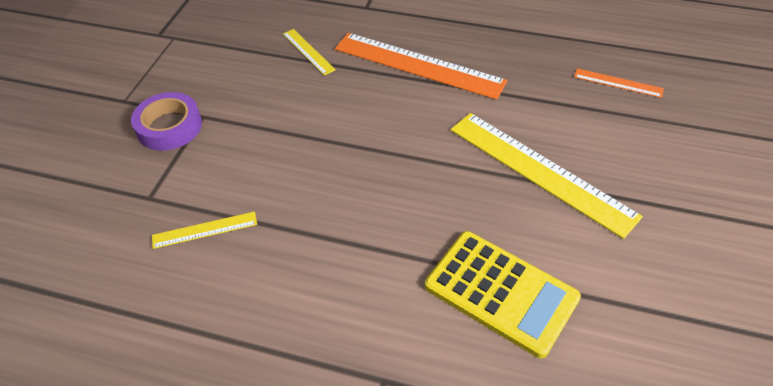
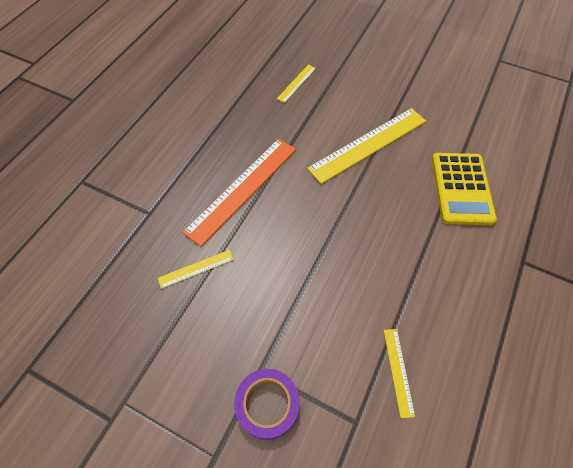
camera: 80 degrees left, 10 degrees up
yellow calculator [425,231,581,358] -> yellow calculator turned 135 degrees clockwise [432,153,497,225]
orange ruler [574,68,664,98] -> yellow ruler [277,65,316,103]

